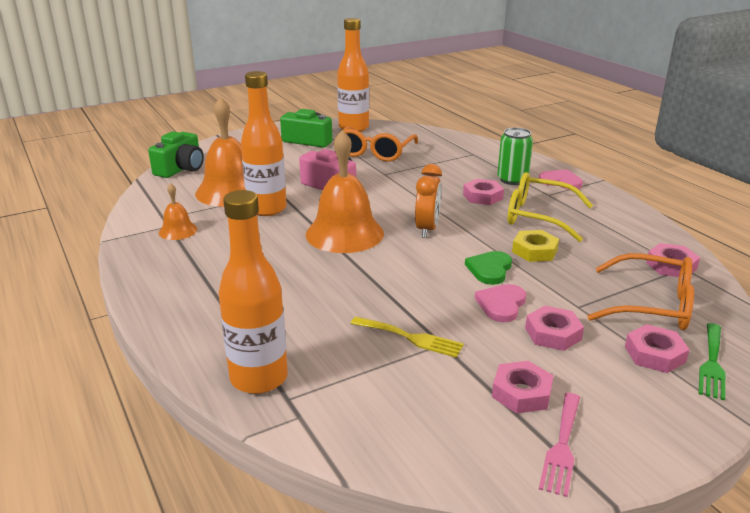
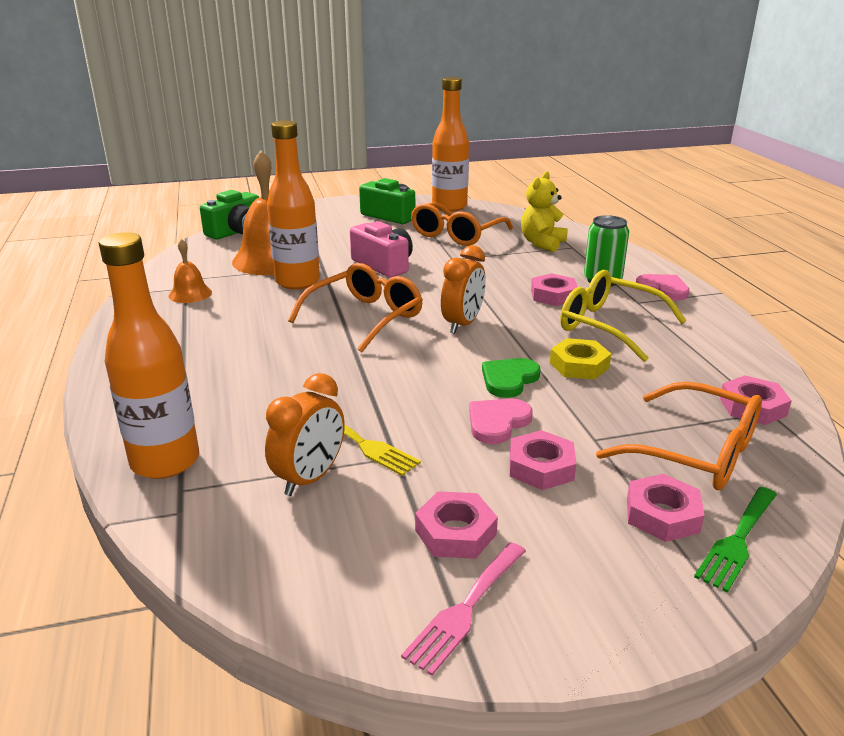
camera: 15 degrees right, 0 degrees up
orange bell [306,130,384,253] -> orange glasses [288,263,423,352]
none -> orange clock [265,373,345,496]
none -> yellow teddy bear [521,171,568,252]

